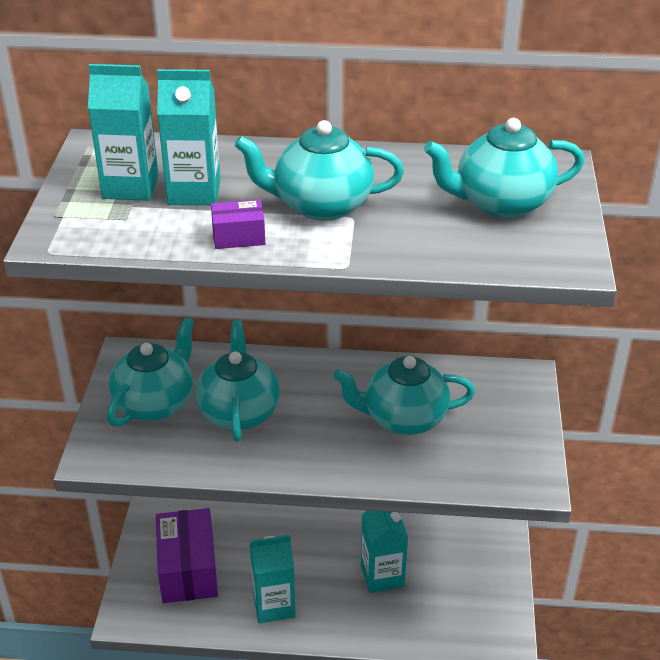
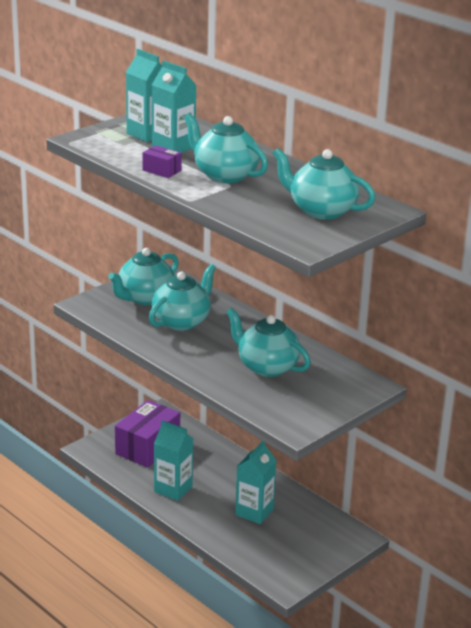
camera: 40 degrees right, 10 degrees down
turquoise teapot [107,317,194,427] -> turquoise teapot turned 150 degrees clockwise [108,248,179,305]

